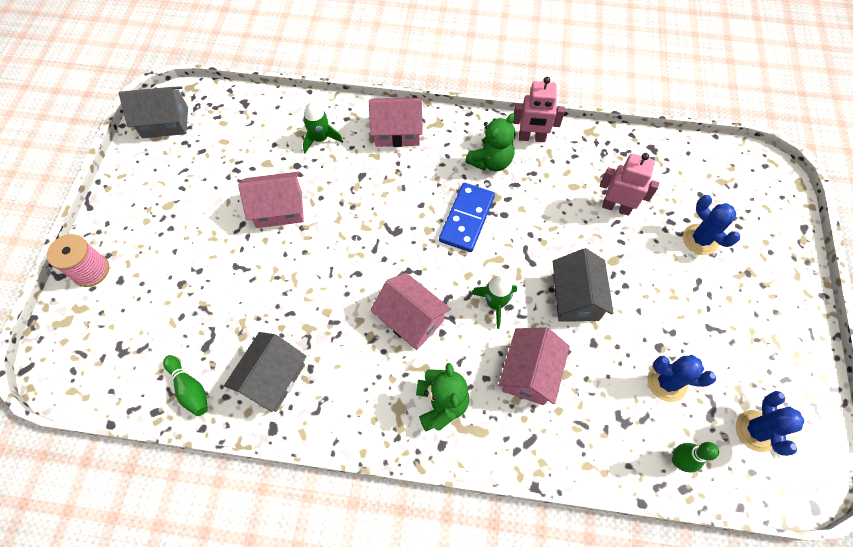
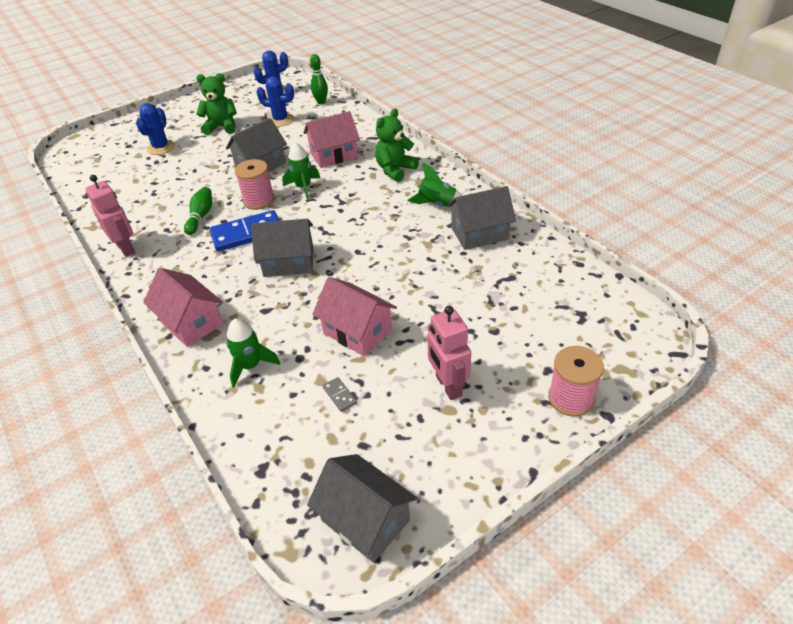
camera: 130 degrees left, 20 degrees down
green bowling pin [163,355,208,416] -> green bowling pin moved to [184,187,212,235]
pink house [370,273,451,350] -> none
green teddy bear [465,113,516,171] -> green teddy bear moved to [196,73,237,135]
pink robot [600,153,659,216] -> pink robot moved to [427,306,471,400]
blue cactus [647,355,716,402] -> blue cactus turned 45 degrees counterclockwise [257,76,294,127]
none -> pink spool [235,159,275,210]
none -> grey house [251,219,314,277]
none -> grey domino [323,377,357,412]
none -> green rocket [407,163,462,207]

